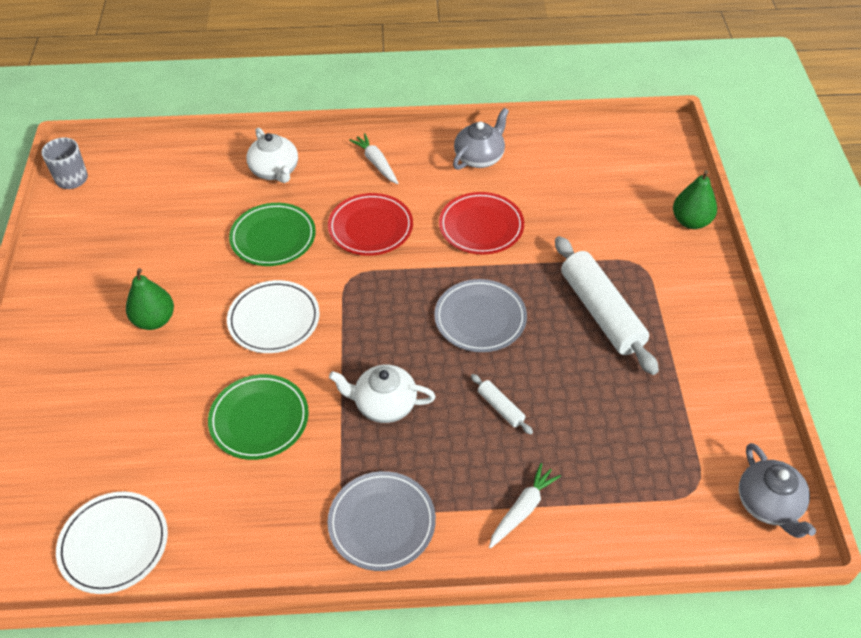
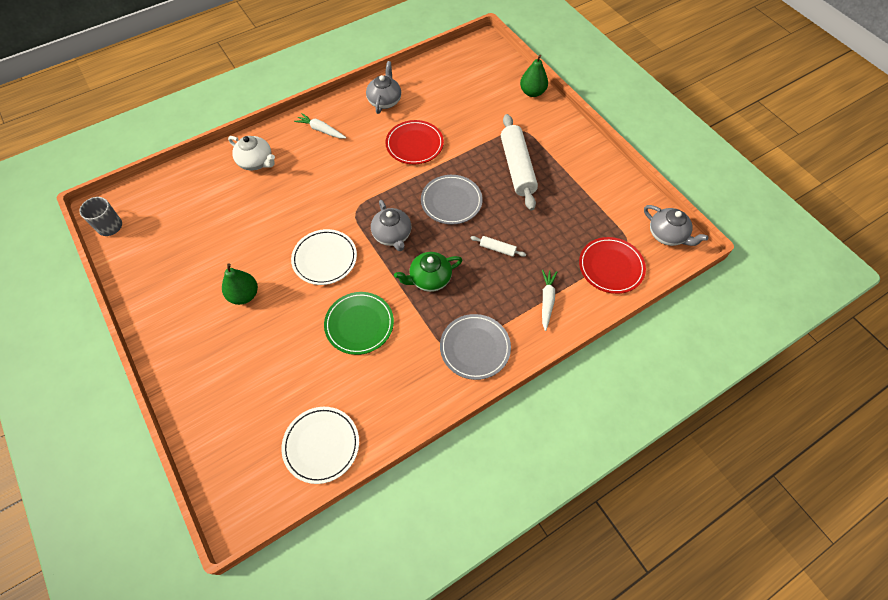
camera: 30 degrees left, 10 degrees up
green plate [229,203,316,266] -> none
red plate [328,193,413,256] -> red plate moved to [579,237,646,294]
white teapot [329,365,436,423] -> green teapot [394,252,462,292]
white rolling pin [555,236,659,375] -> white rolling pin turned 45 degrees clockwise [501,114,538,211]
none -> grey teapot [371,200,411,251]

